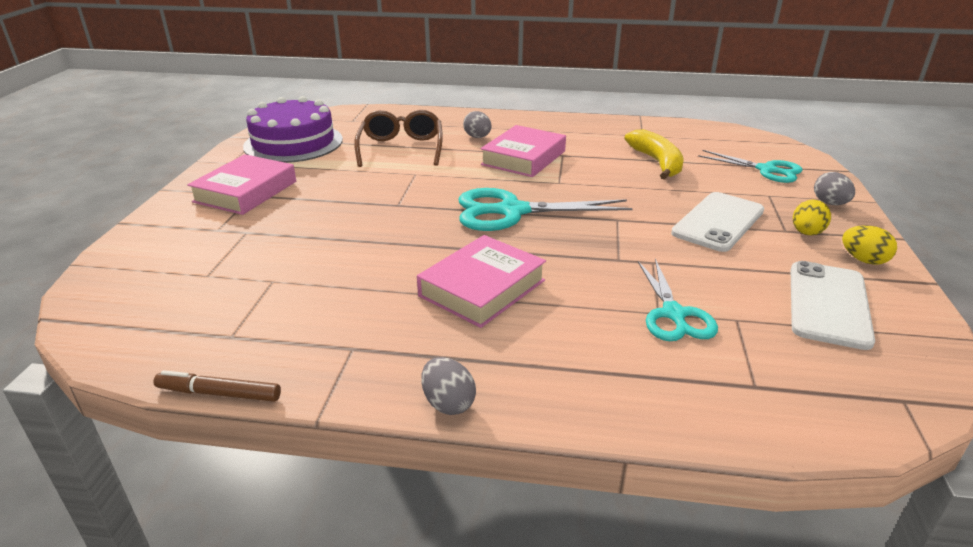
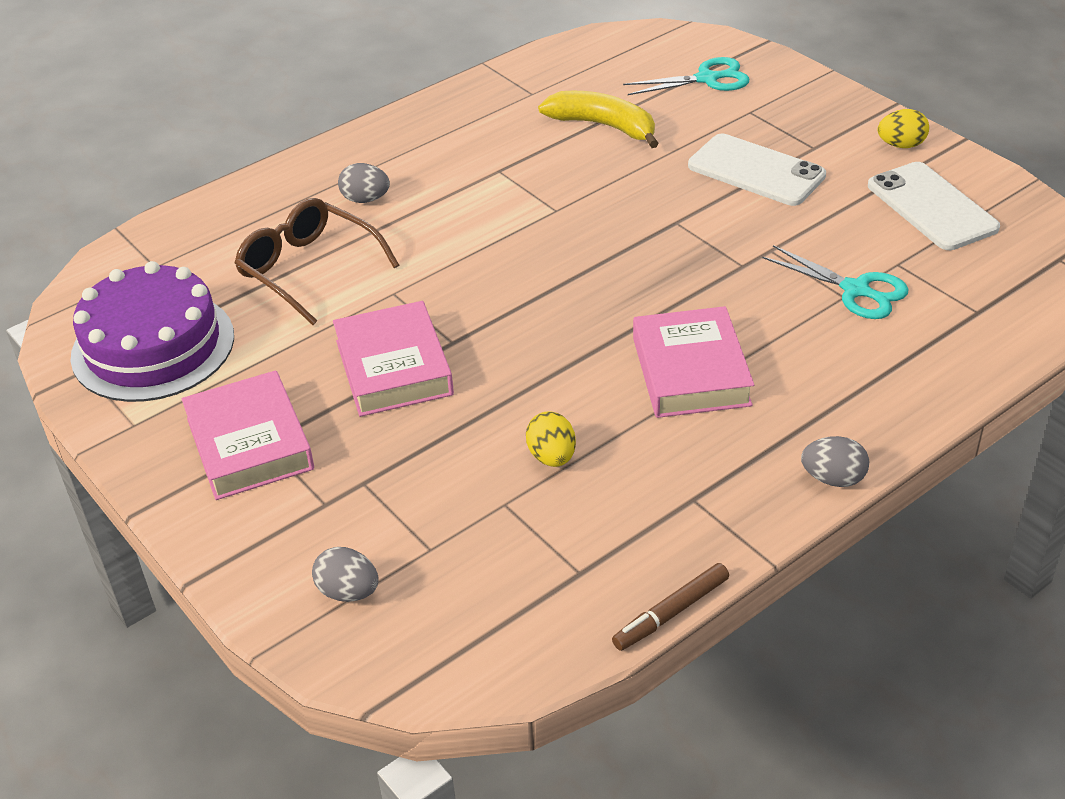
camera: 45 degrees left, 10 degrees up
turquoise scissors [458,188,633,231] -> none
pink book [480,125,566,177] -> pink book moved to [333,301,454,417]
white phone [671,192,764,252] -> white phone turned 45 degrees counterclockwise [688,134,826,206]
yellow egg [793,200,831,236] -> yellow egg moved to [526,411,576,467]
grey egg [814,172,855,205] -> grey egg moved to [312,547,379,602]

